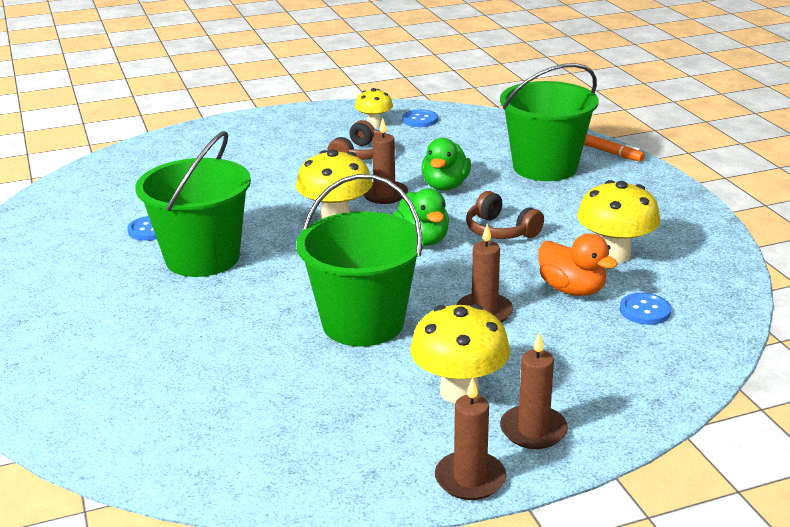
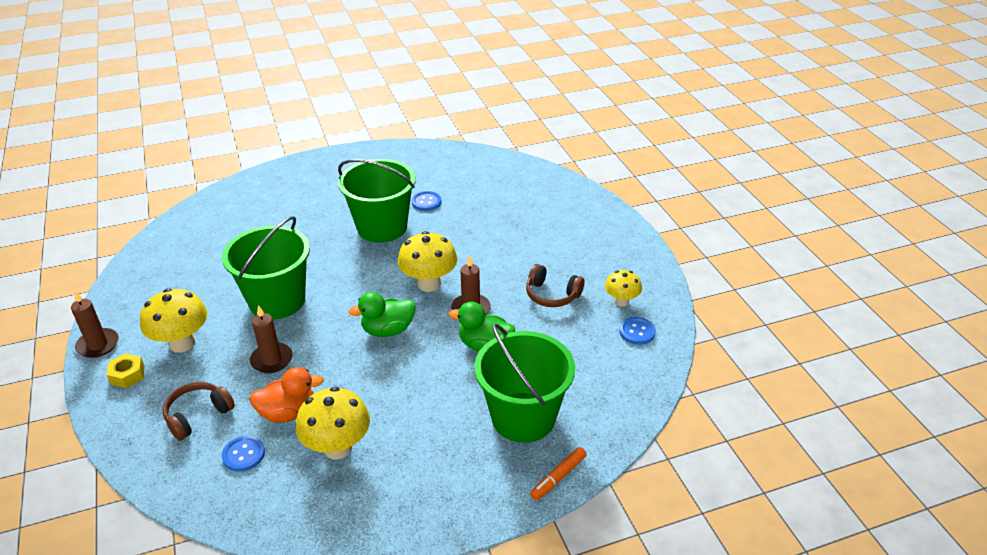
camera: 90 degrees right, 10 degrees up
brown headphones [466,191,544,239] -> brown headphones moved to [163,382,235,441]
brown candle [500,332,568,449] -> yellow nut [107,353,145,388]
orange duck [538,233,618,296] -> orange duck turned 150 degrees counterclockwise [249,367,324,423]

